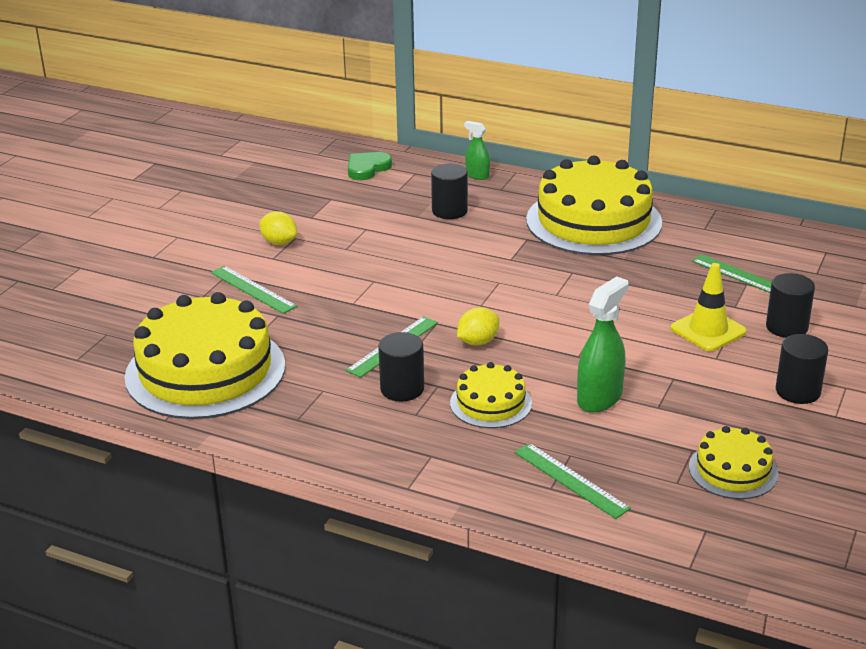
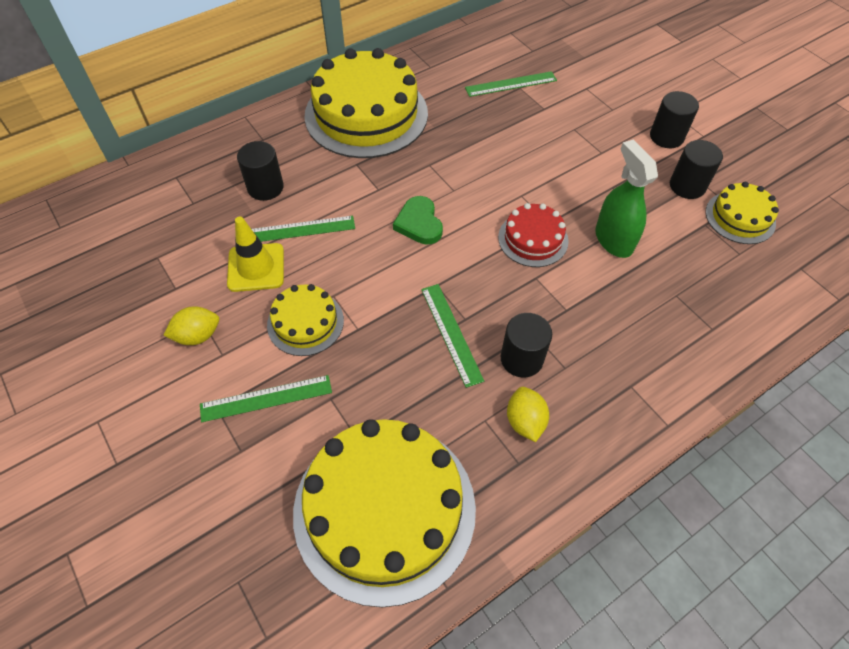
camera: 60 degrees left, 25 degrees up
green heart [348,152,392,180] -> green heart moved to [393,196,443,245]
yellow cake [450,362,532,428] -> yellow cake moved to [267,284,344,356]
yellow lemon [457,307,499,345] -> yellow lemon moved to [507,387,549,442]
green spray bottle [464,121,490,180] -> none
green ruler [514,443,631,519] -> green ruler moved to [252,216,355,242]
yellow traffic cone [671,263,747,351] -> yellow traffic cone moved to [227,217,284,292]
black cylinder [766,273,815,338] -> black cylinder moved to [670,140,723,199]
none -> red cake [498,203,569,267]

